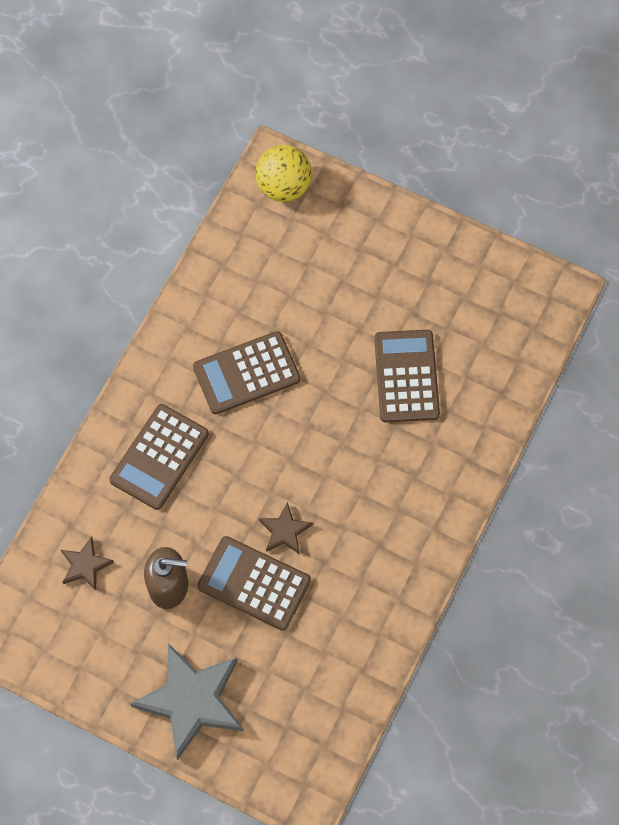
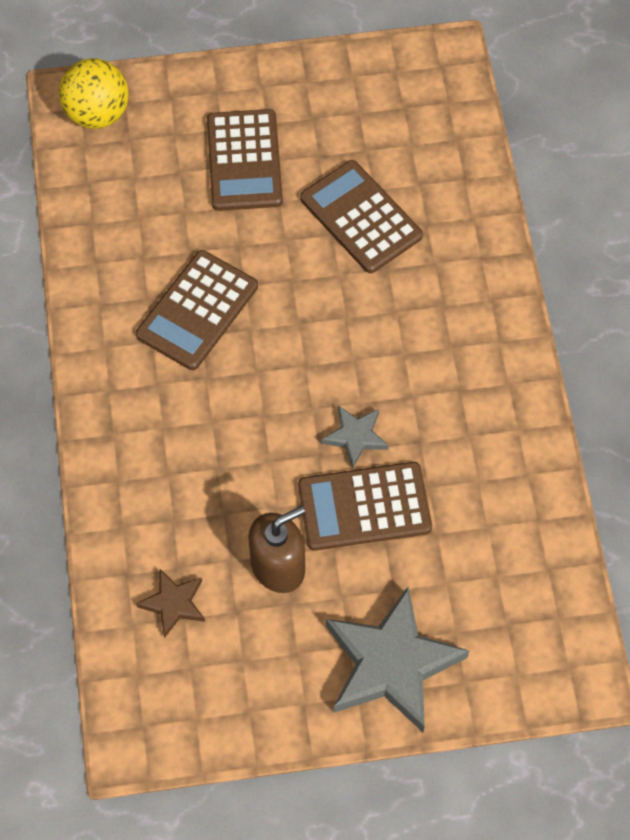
camera: 35 degrees left, 5 degrees down
brown calculator [109,404,209,510] -> brown calculator moved to [207,109,283,211]
brown star [259,502,313,555] -> grey star [321,405,389,469]

